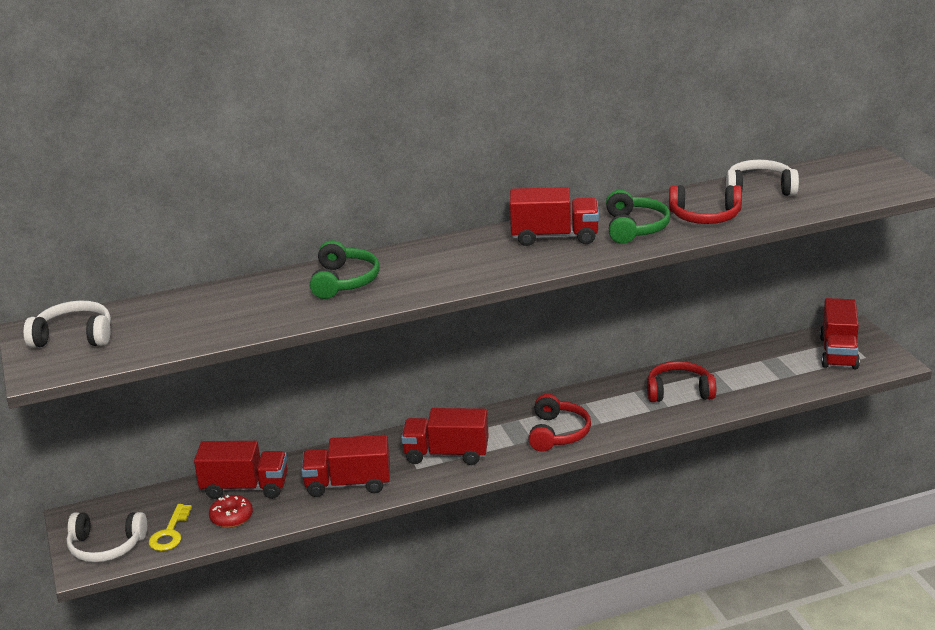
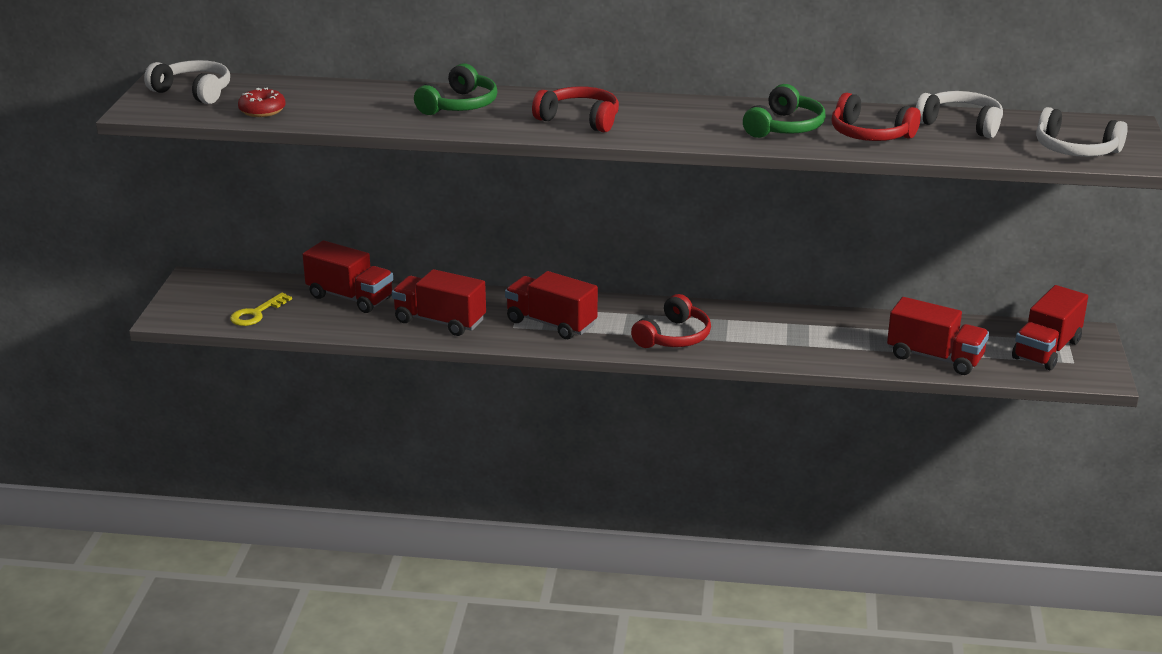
camera: 25 degrees right, 0 degrees up
white headphones [67,512,147,562] -> white headphones moved to [1036,107,1128,157]
red donut [209,495,253,528] -> red donut moved to [238,88,286,117]
red truck [510,187,599,246] -> red truck moved to [887,297,989,375]
red headphones [647,361,716,402] -> red headphones moved to [532,86,619,132]

